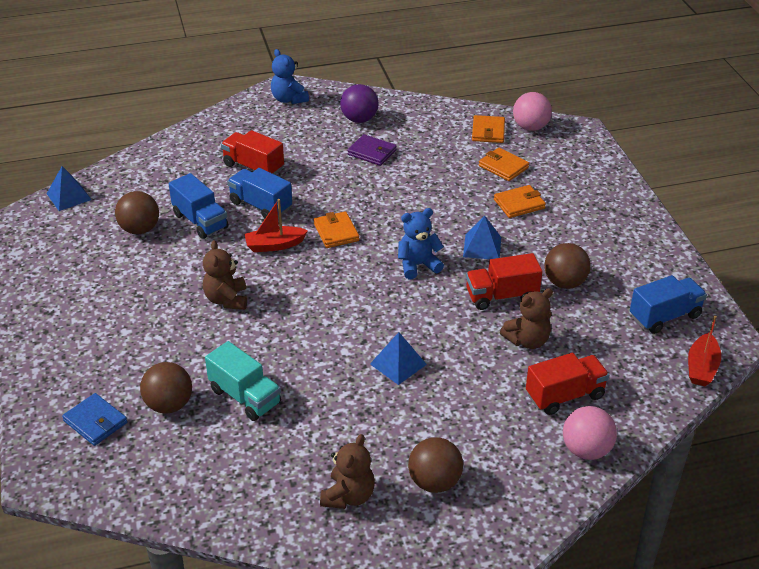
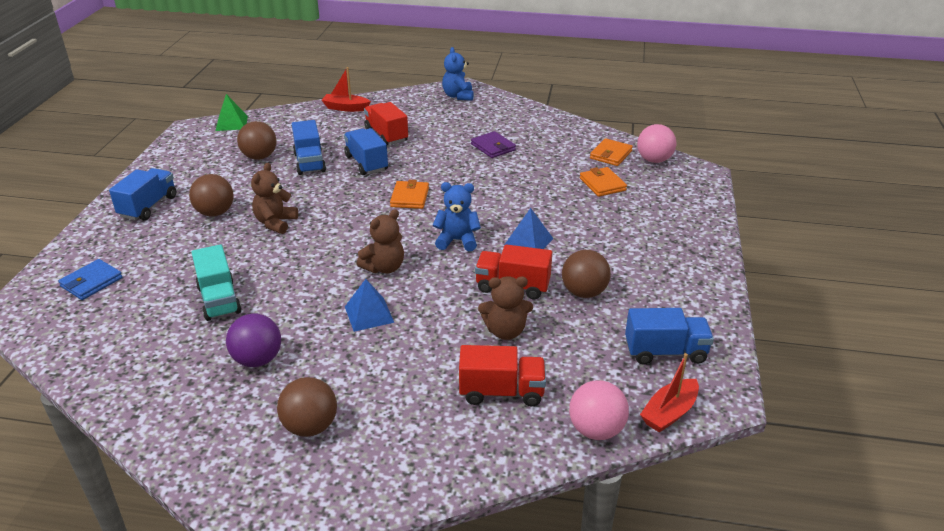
camera: 25 degrees right, 5 degrees down
blue pyramid [47,166,92,211] -> green pyramid [216,94,248,131]
blue wallet [62,393,127,446] -> blue wallet turned 60 degrees clockwise [58,259,123,300]
brown ball [140,362,192,414] -> brown ball moved to [189,174,234,216]
red boat [244,199,308,252] -> red boat moved to [322,67,371,112]
brown teddy bear [320,434,375,509] -> brown teddy bear moved to [357,209,404,273]
purple ball [340,84,378,123] -> purple ball moved to [226,314,281,367]
orange wallet [494,185,546,218] -> none
pink ball [563,406,617,460] -> pink ball moved to [569,380,629,440]
none -> blue truck [109,168,177,221]

